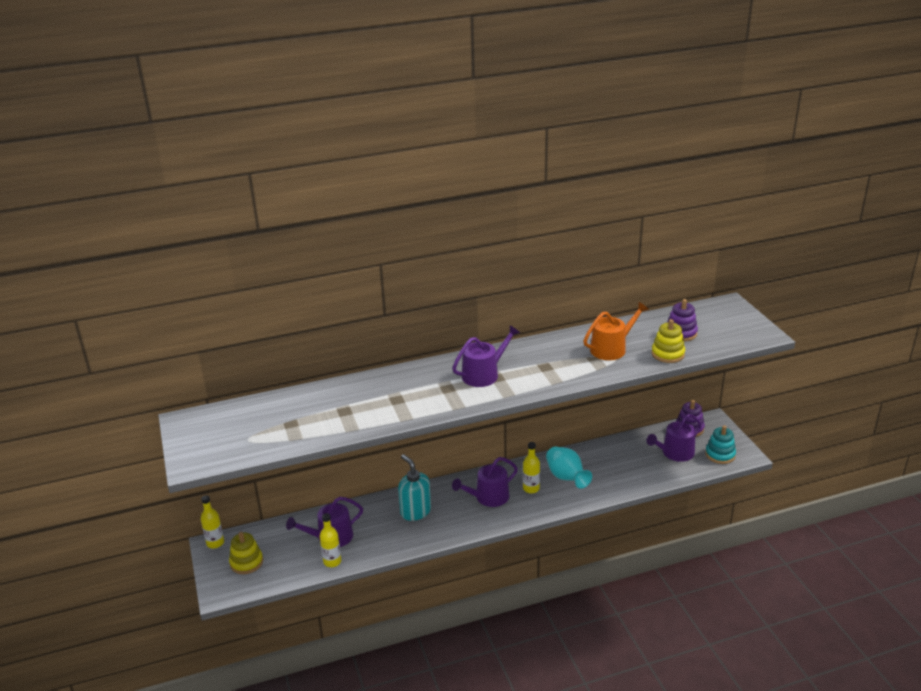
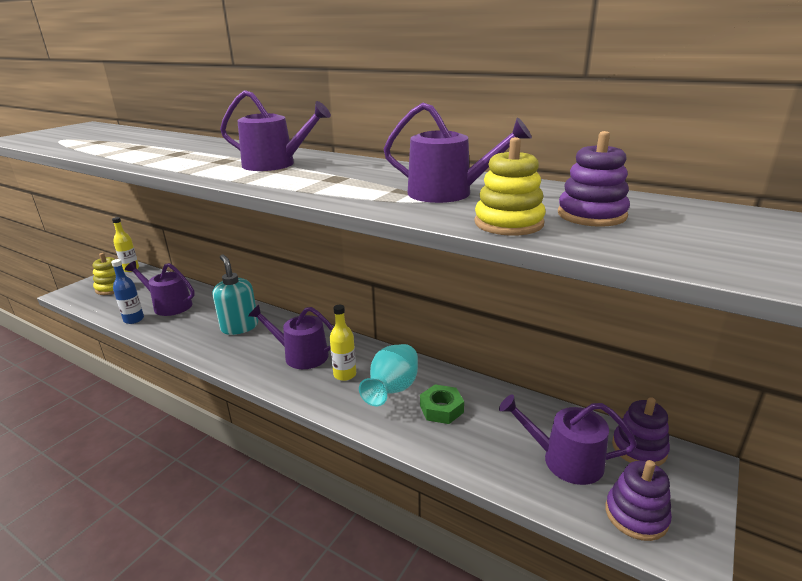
camera: 50 degrees right, 5 degrees down
yellow bottle [320,513,341,567] -> blue bottle [111,259,144,324]
turquoise soap dispenser [398,454,431,521] -> turquoise soap dispenser turned 45 degrees counterclockwise [213,254,258,335]
orange watering can [583,302,649,360] -> purple watering can [384,103,532,203]
turquoise stacking toy [705,425,736,464] -> purple stacking toy [605,460,672,541]
none -> green nut [420,385,464,424]

